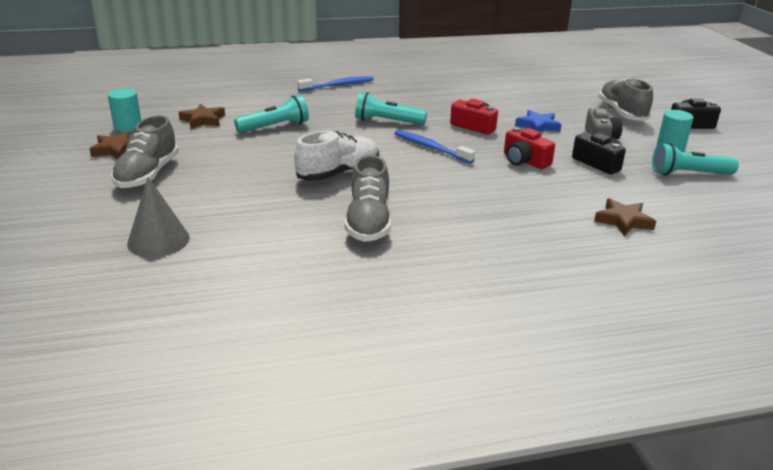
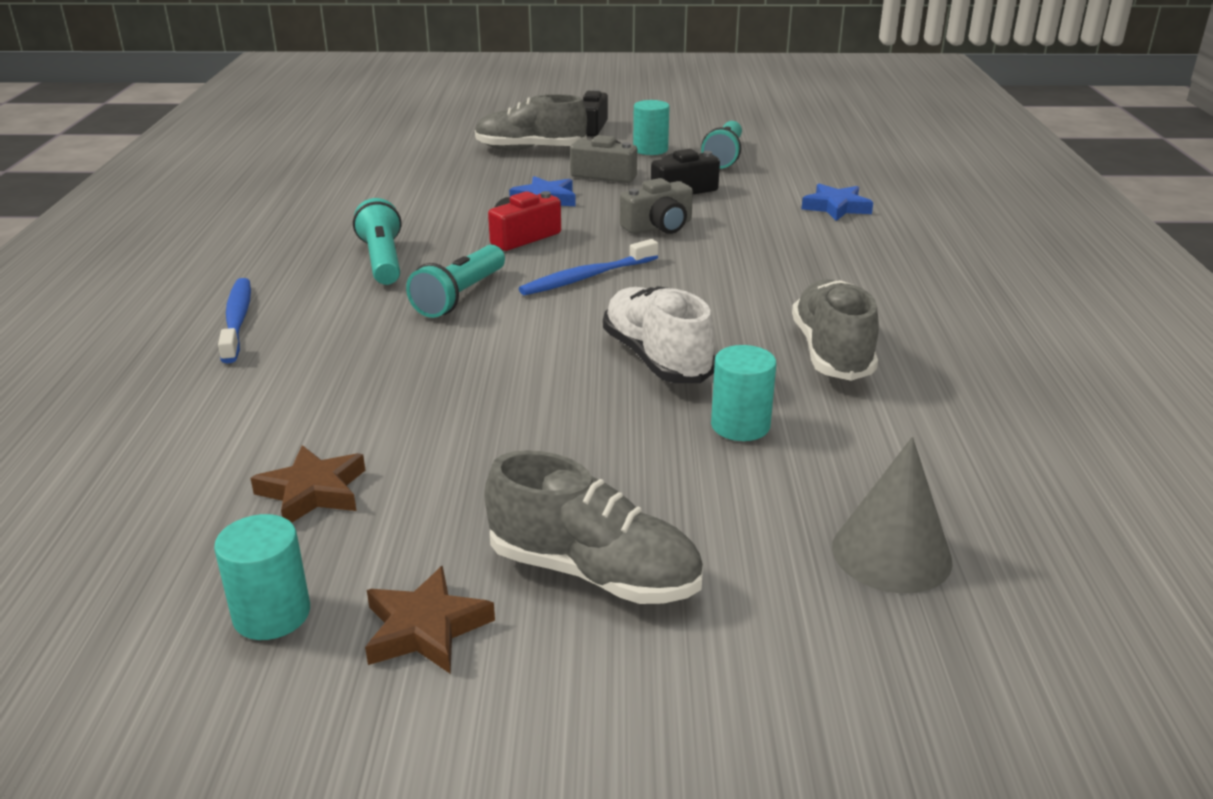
camera: 75 degrees left, 0 degrees up
turquoise flashlight [234,95,309,133] -> turquoise flashlight moved to [353,198,402,285]
grey shoe [345,155,391,242] -> grey shoe turned 105 degrees counterclockwise [792,279,879,381]
red camera [504,127,555,169] -> grey camera [620,178,693,234]
brown star [594,198,656,236] -> blue star [801,184,873,221]
none -> turquoise cylinder [711,345,776,441]

